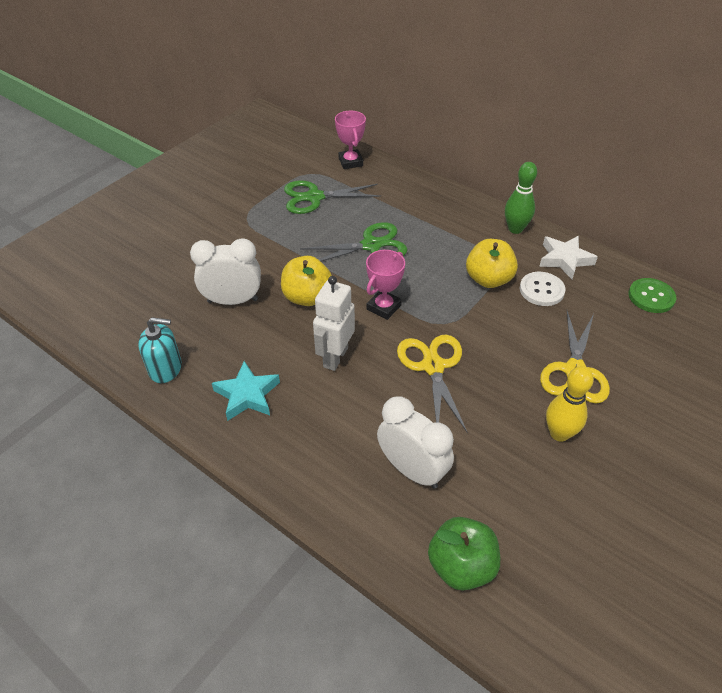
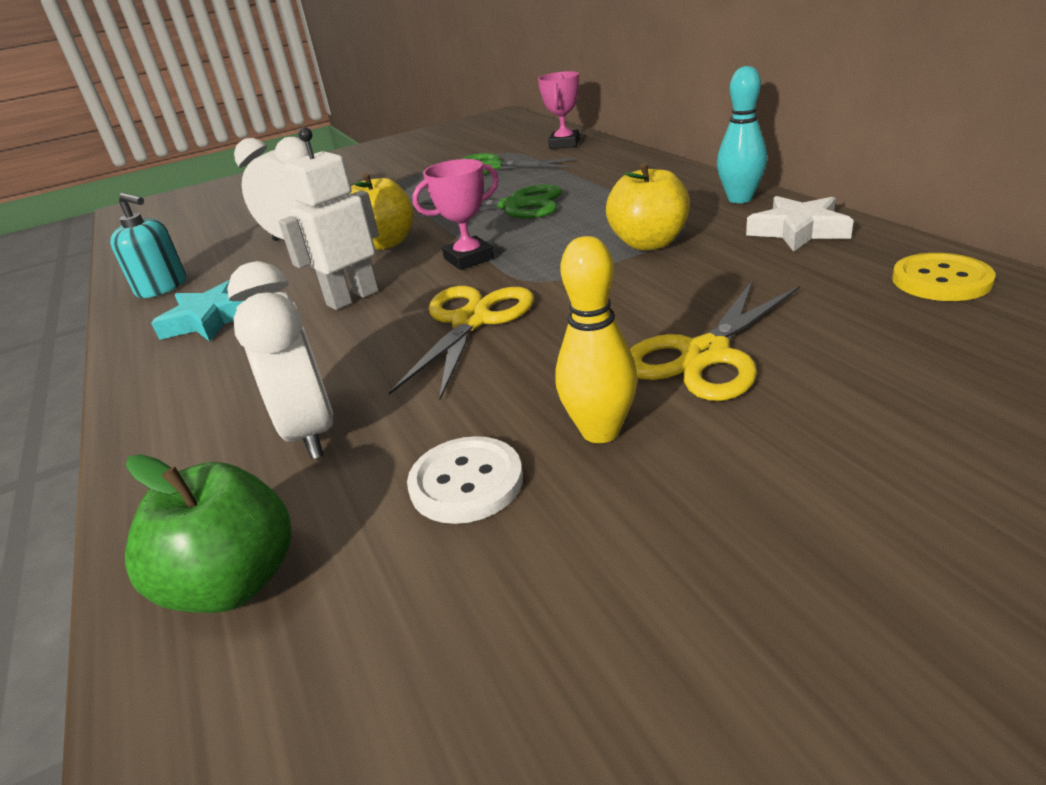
camera: 30 degrees right, 15 degrees down
green bowling pin [505,162,537,234] -> turquoise bowling pin [717,66,767,203]
white button [520,272,565,306] -> white button moved to [407,436,523,524]
green button [628,278,676,313] -> yellow button [892,253,995,301]

